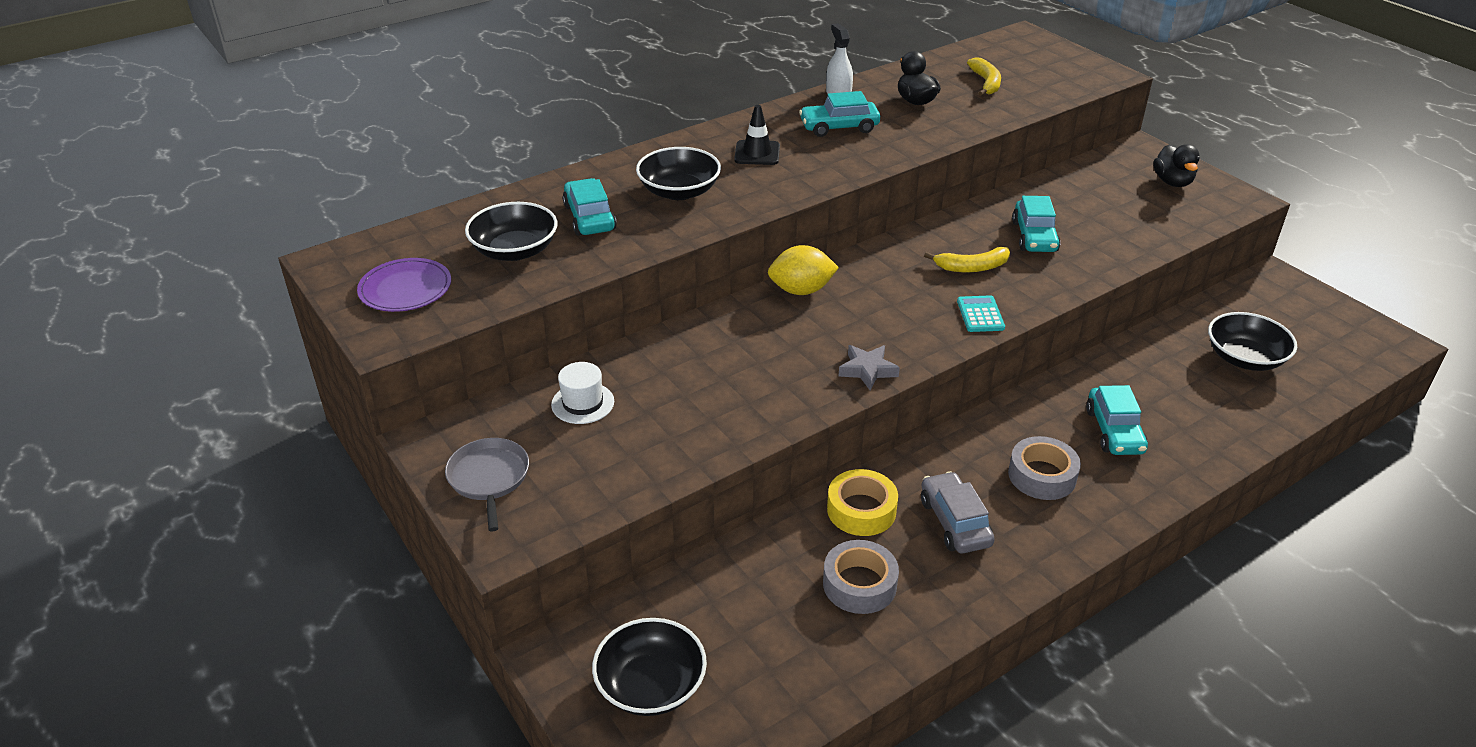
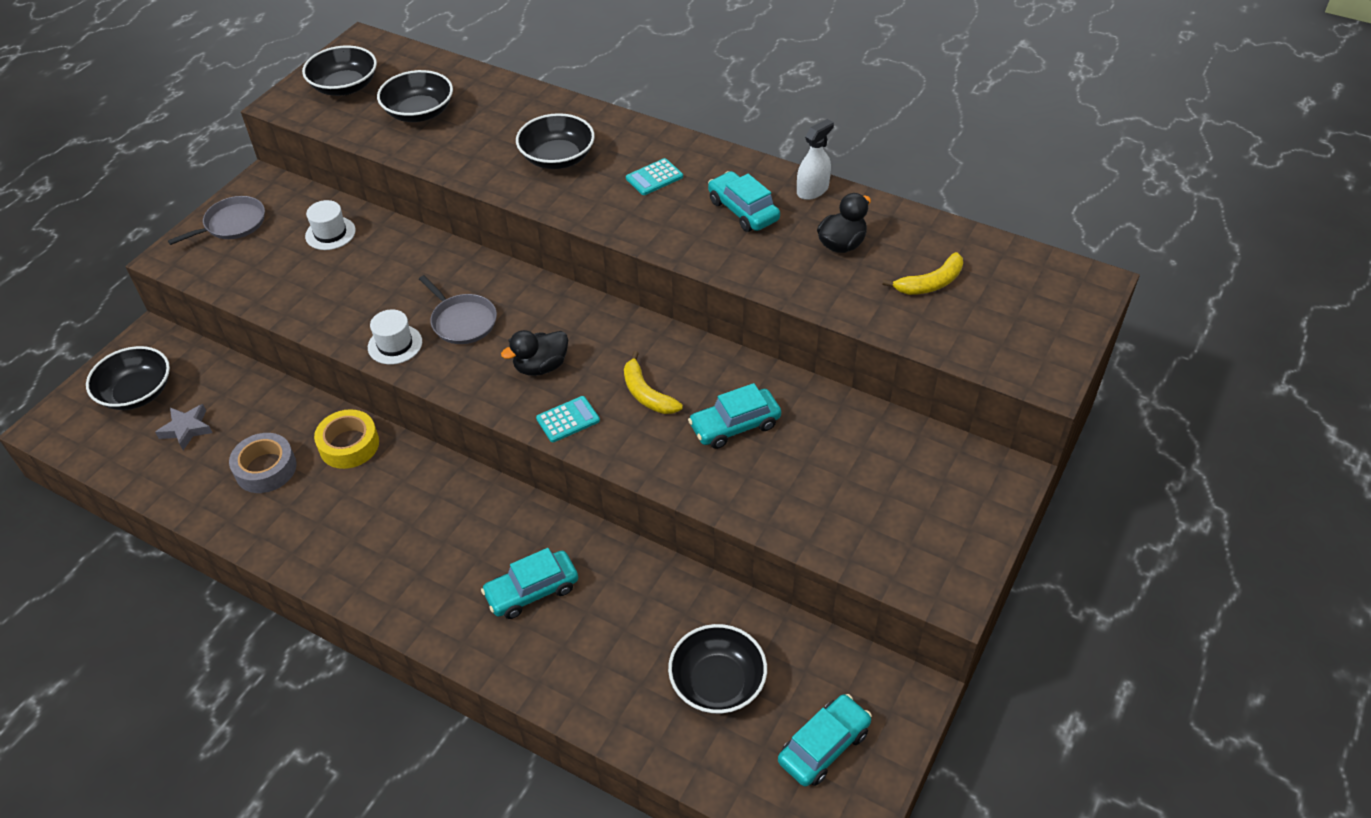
camera: 65 degrees right, 10 degrees up
purple plate [357,258,451,312] -> black bowl [302,45,377,96]
turquoise car [563,178,617,236] -> turquoise car moved to [778,694,872,787]
black traffic cone [734,105,780,165] -> turquoise calculator [626,158,683,195]
yellow lemon [768,245,839,295] -> none
grey star [839,345,900,390] -> grey star moved to [155,404,213,450]
grey car [921,471,995,553] -> none
grey tape [1008,436,1081,500] -> none
black duck [1153,144,1200,187] -> black duck moved to [501,330,568,376]
none -> white hat [368,310,422,364]
none -> grey pan [419,275,497,344]

